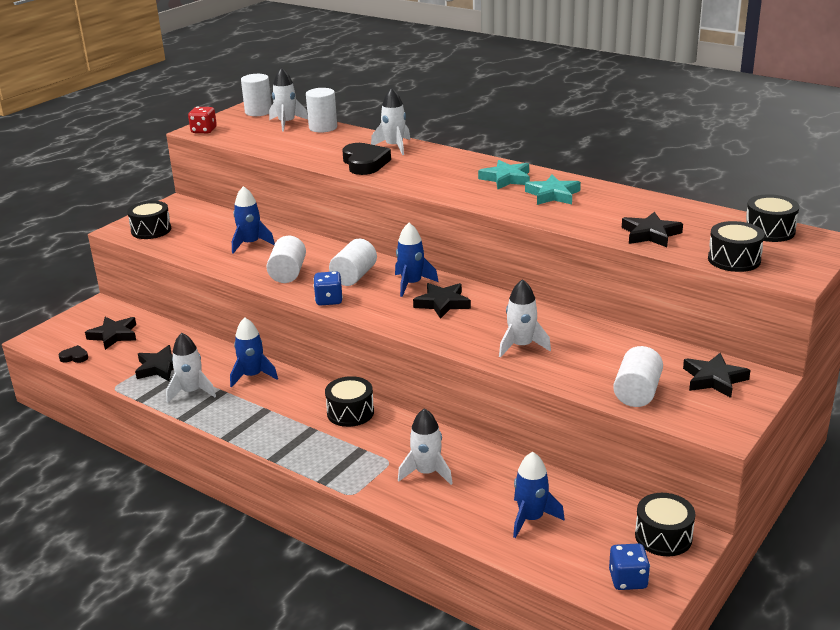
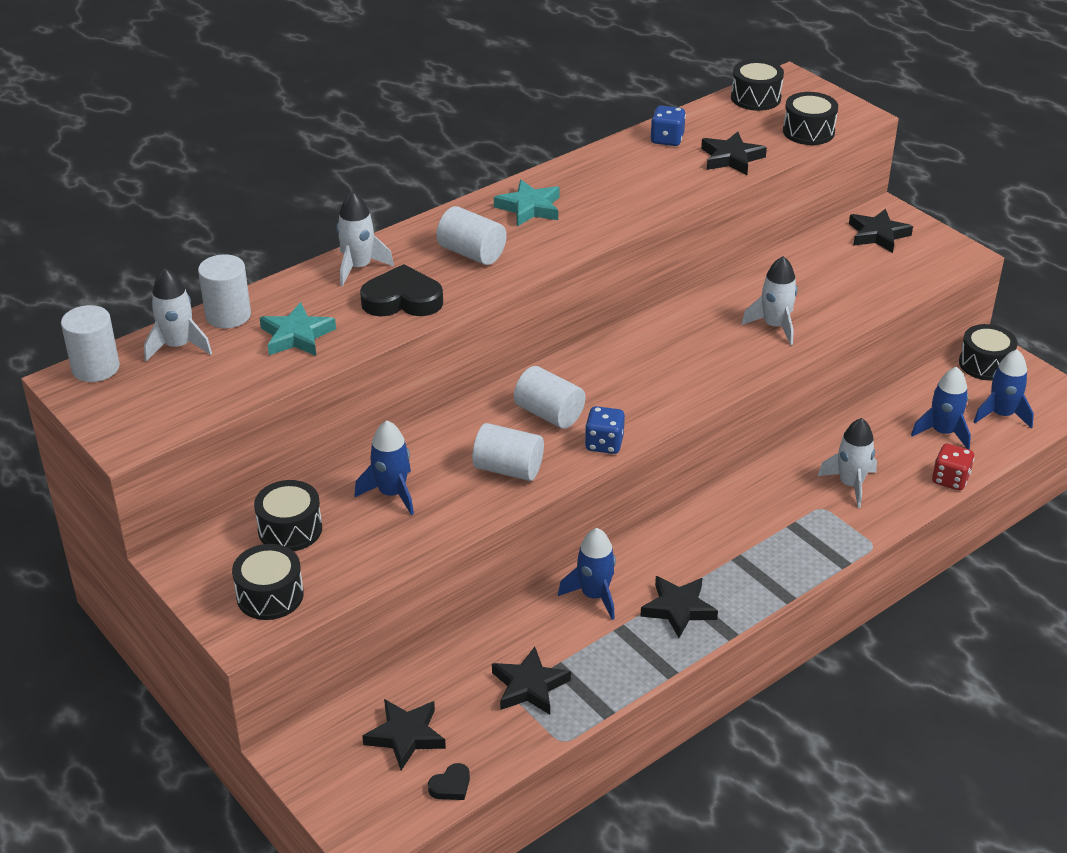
camera: 75 degrees left, 10 degrees up
black heart [59,345,88,363] -> black heart turned 150 degrees counterclockwise [428,763,470,800]
white rocket [166,333,216,403] -> none
red dice [188,106,217,134] -> red dice moved to [932,444,974,490]
black drum [325,376,374,427] -> black drum moved to [254,480,322,551]
blue rocket [395,223,438,297] -> blue rocket moved to [973,349,1034,429]
black star [413,283,471,319] -> black star moved to [640,576,718,638]
turquoise star [525,175,581,205] -> turquoise star moved to [260,302,336,356]
blue dice [609,543,650,590] -> blue dice moved to [650,106,686,146]
white cylinder [613,346,663,407] -> white cylinder moved to [436,206,506,265]

